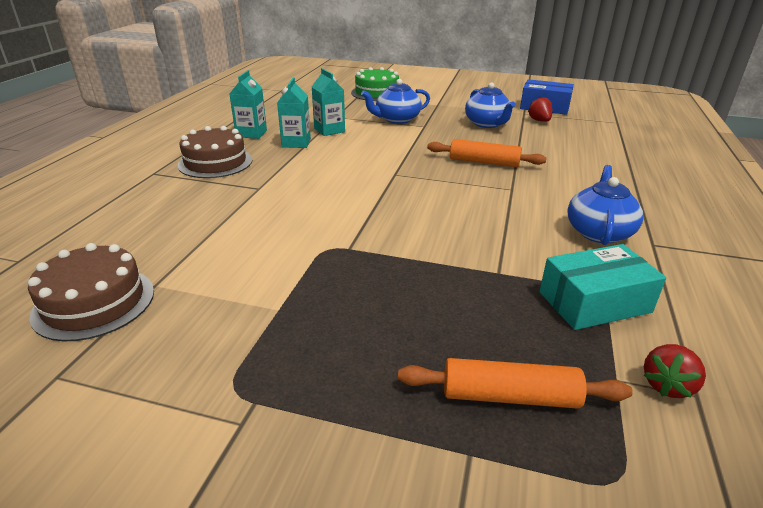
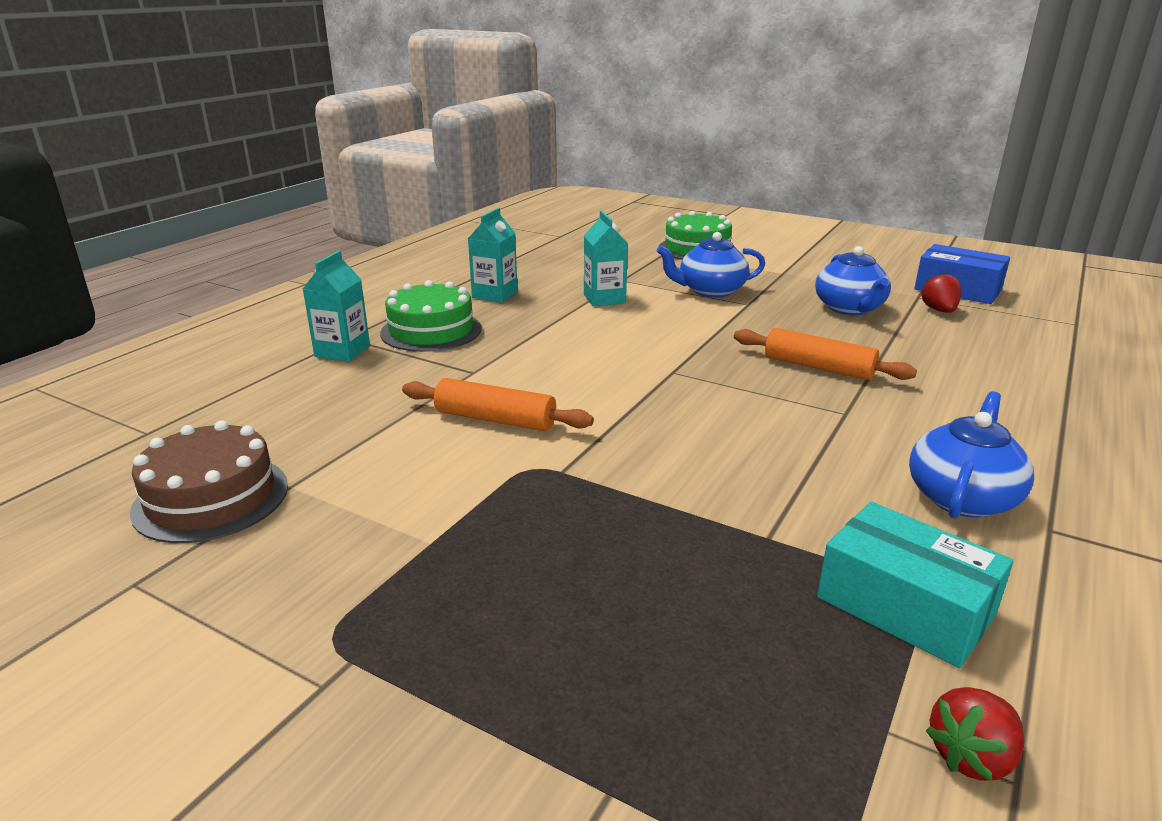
camera: 15 degrees right, 5 degrees down
brown cake [178,126,252,178] -> green cake [380,280,482,352]
turquoise carton [277,77,311,148] -> turquoise carton moved to [303,251,370,362]
orange rolling pin [398,358,633,409] -> orange rolling pin moved to [402,378,594,431]
turquoise box [539,244,666,330] -> turquoise box turned 45 degrees clockwise [817,502,1013,668]

